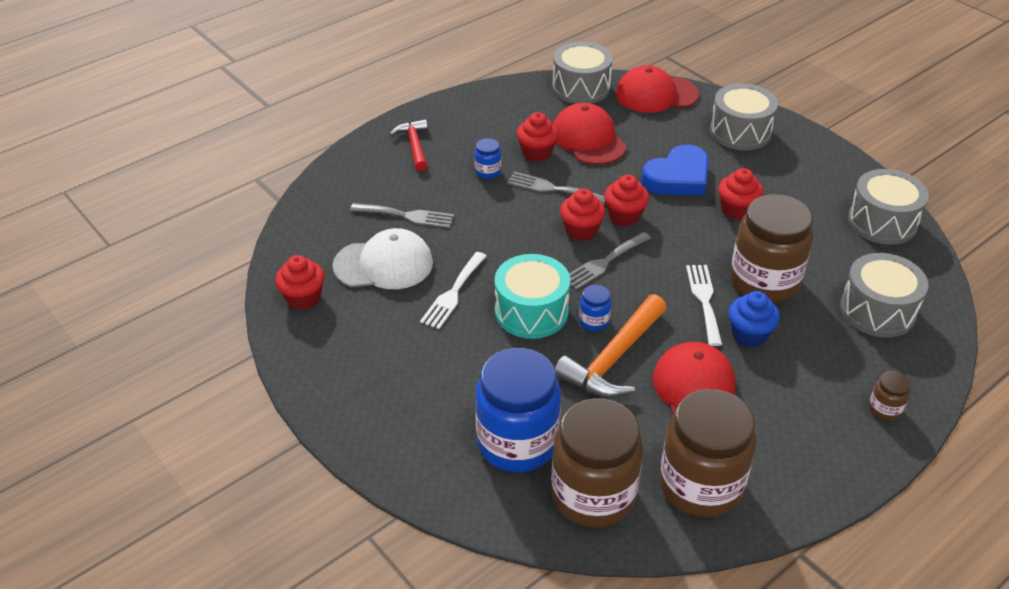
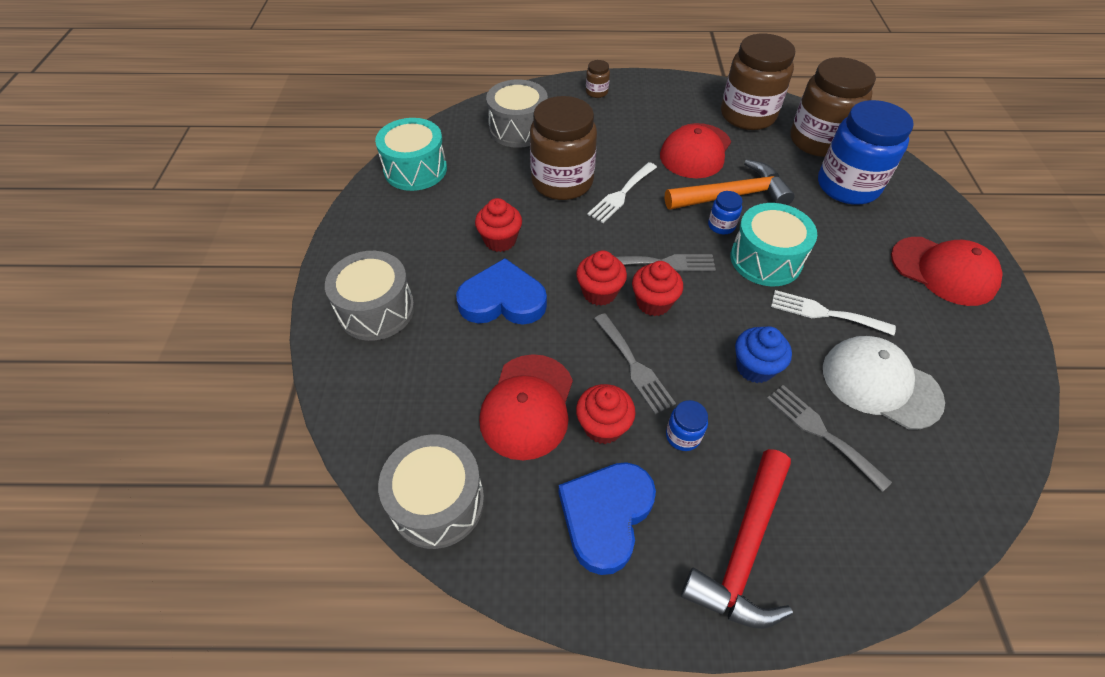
camera: 140 degrees left, 10 degrees up
red cupcake [275,255,325,310] -> none
red hammer [390,119,428,171] -> red hammer [681,449,793,629], size x1.59
white fork [420,252,486,329] -> white fork turned 135 degrees counterclockwise [771,290,896,336]
red cap [616,65,699,113] -> red cap moved to [891,237,1003,306]
blue cupcake [728,291,780,347] -> blue cupcake moved to [735,326,792,383]
grey drum [848,169,929,245] -> turquoise drum [375,118,447,191]
none -> blue heart [559,462,656,575]

